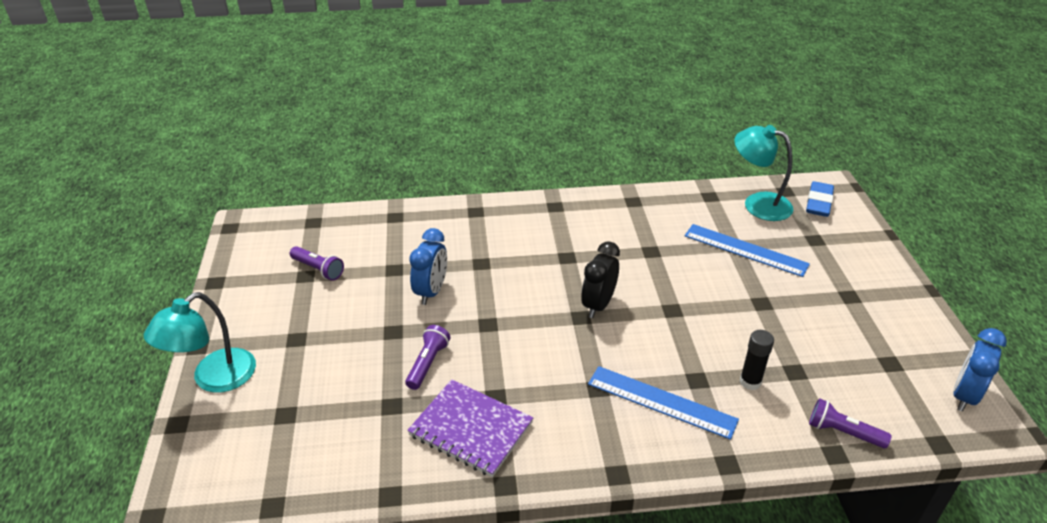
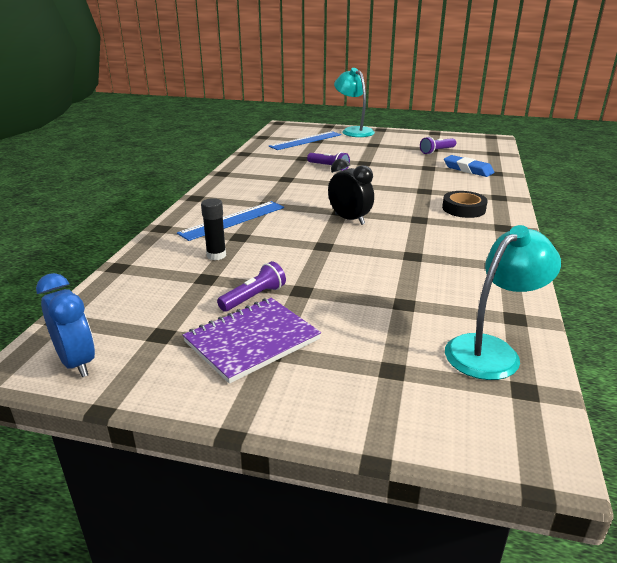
camera: 110 degrees right, 10 degrees down
purple notebook [407,379,533,477] -> purple notebook moved to [183,298,321,384]
blue clock [409,228,447,305] -> none
blue ruler [685,224,810,277] -> blue ruler moved to [269,131,341,150]
blue eraser [806,181,834,217] -> blue eraser moved to [444,155,494,177]
purple flashlight [809,398,892,448] -> purple flashlight moved to [217,261,286,312]
none -> black tape [442,191,488,218]

